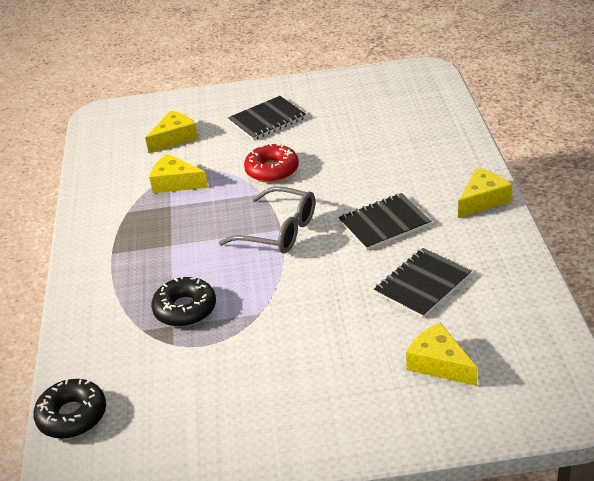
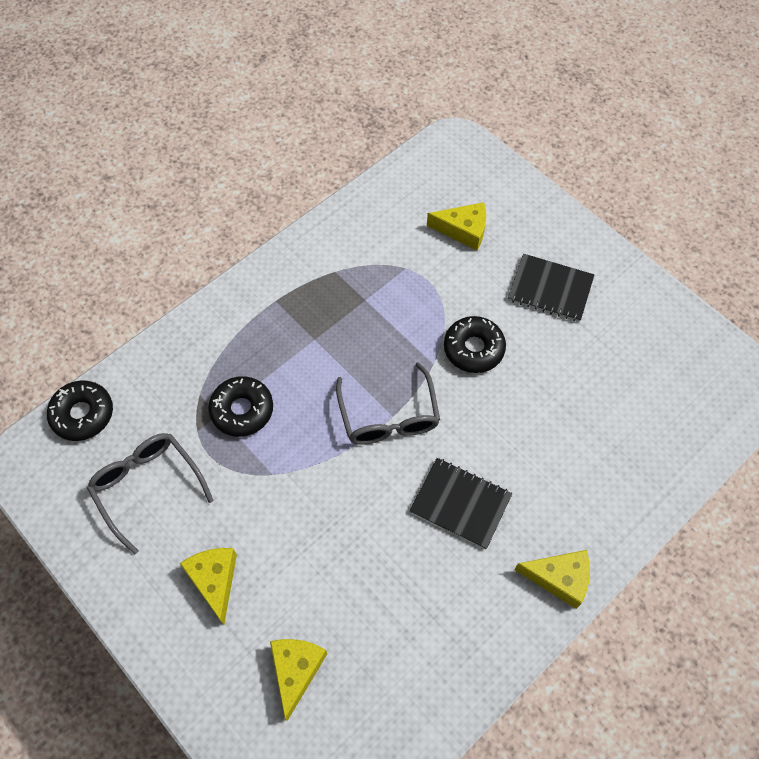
camera: 50 degrees right, 25 degrees up
yellow cheese [149,154,208,193] -> yellow cheese moved to [180,548,237,624]
red donut [244,143,299,183] -> black donut [444,316,506,373]
black notebook [374,248,472,318] -> none
none -> grey glasses [87,433,214,554]

